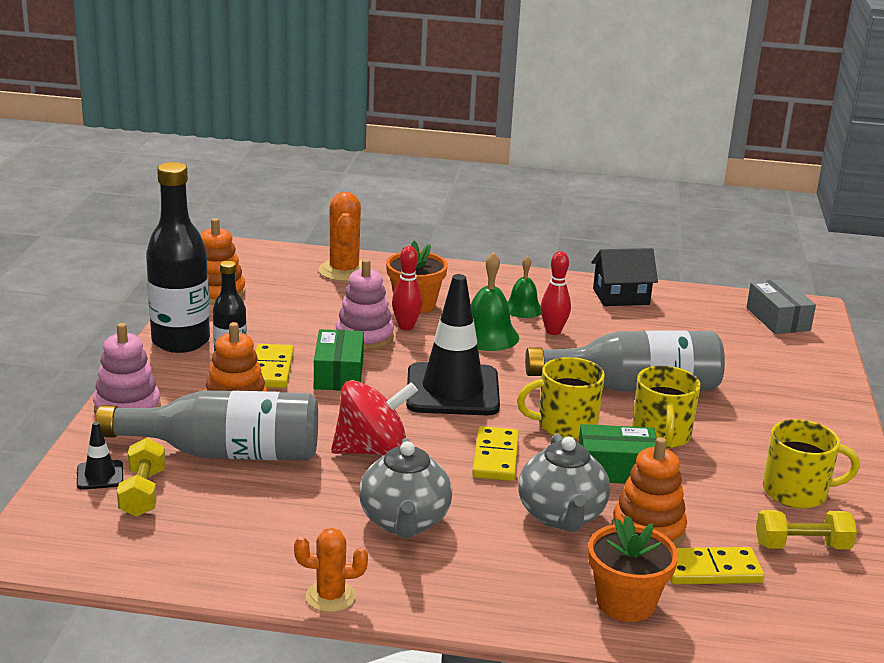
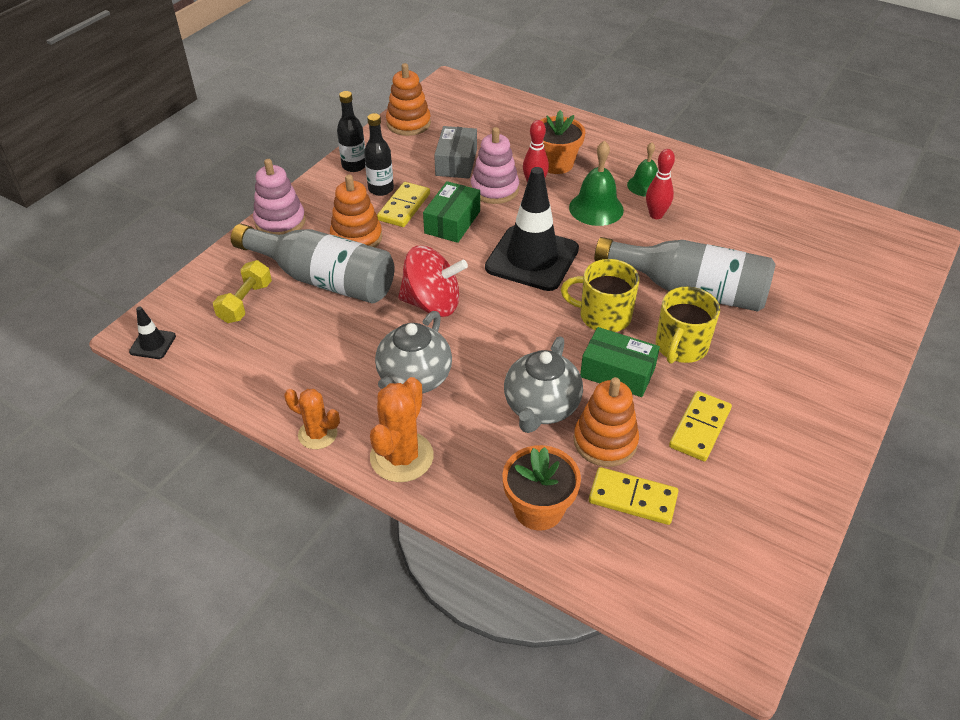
camera: 25 degrees right, 20 degrees up
black traffic cone [77,422,123,490] -> black traffic cone moved to [129,306,176,359]
black bottle [146,162,210,353] -> black bottle [337,91,365,172], size x0.55
orange cactus [318,192,362,281] -> orange cactus moved to [370,377,434,482]
yellow domino [472,426,519,481] -> yellow domino moved to [669,391,732,461]
black house [591,248,658,306] -> none
grey box [746,279,816,334] -> grey box moved to [434,126,477,179]
yellow dumbbell [756,510,857,549] -> none
yellow mug [763,419,860,509] -> none

